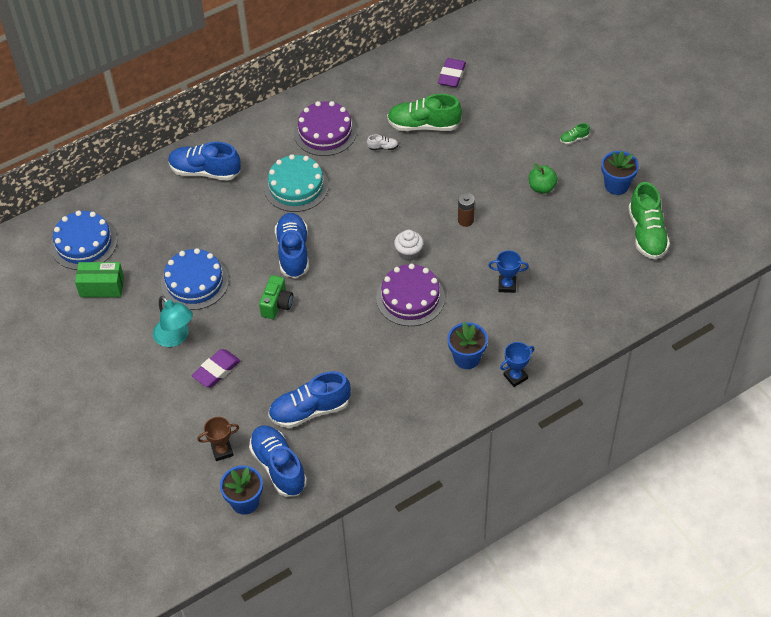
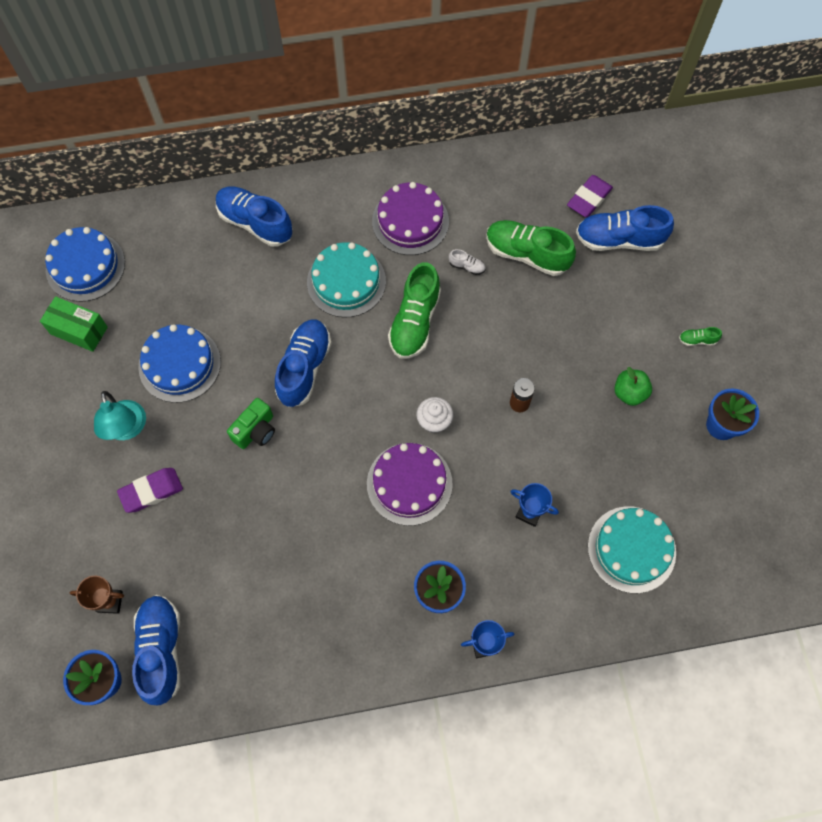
camera: 20 degrees right, 15 degrees up
blue shoe [268,371,351,428] -> blue shoe moved to [576,205,674,251]
green shoe [628,182,670,260] -> green shoe moved to [388,262,441,359]
none -> turquoise cake [588,506,676,593]

